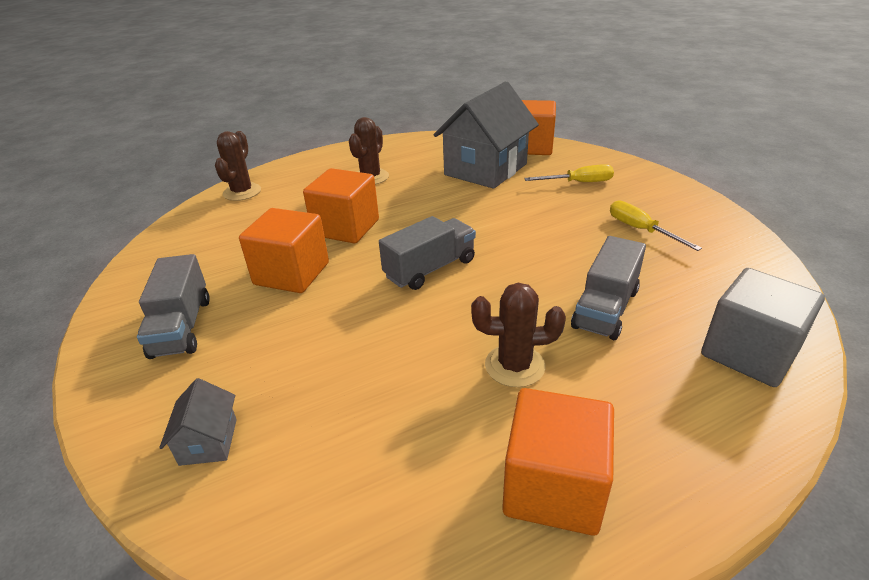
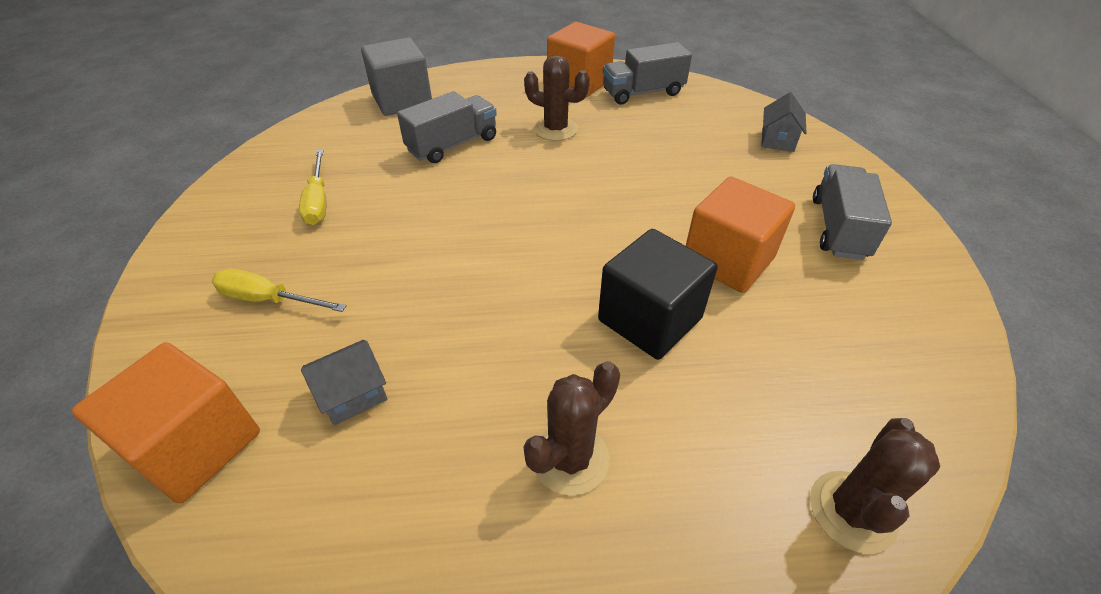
camera: 160 degrees left, 10 degrees up
orange cube [303,168,379,243] -> black cube [598,229,718,360]
grey truck [379,216,476,290] -> grey truck moved to [603,42,692,105]
grey house [434,82,539,189] -> grey house [301,340,388,426], size x0.43

